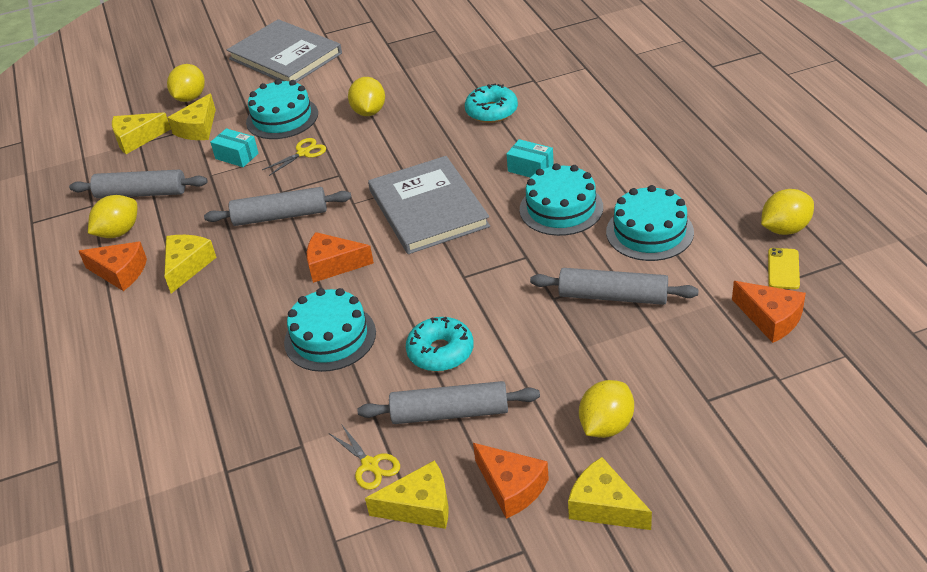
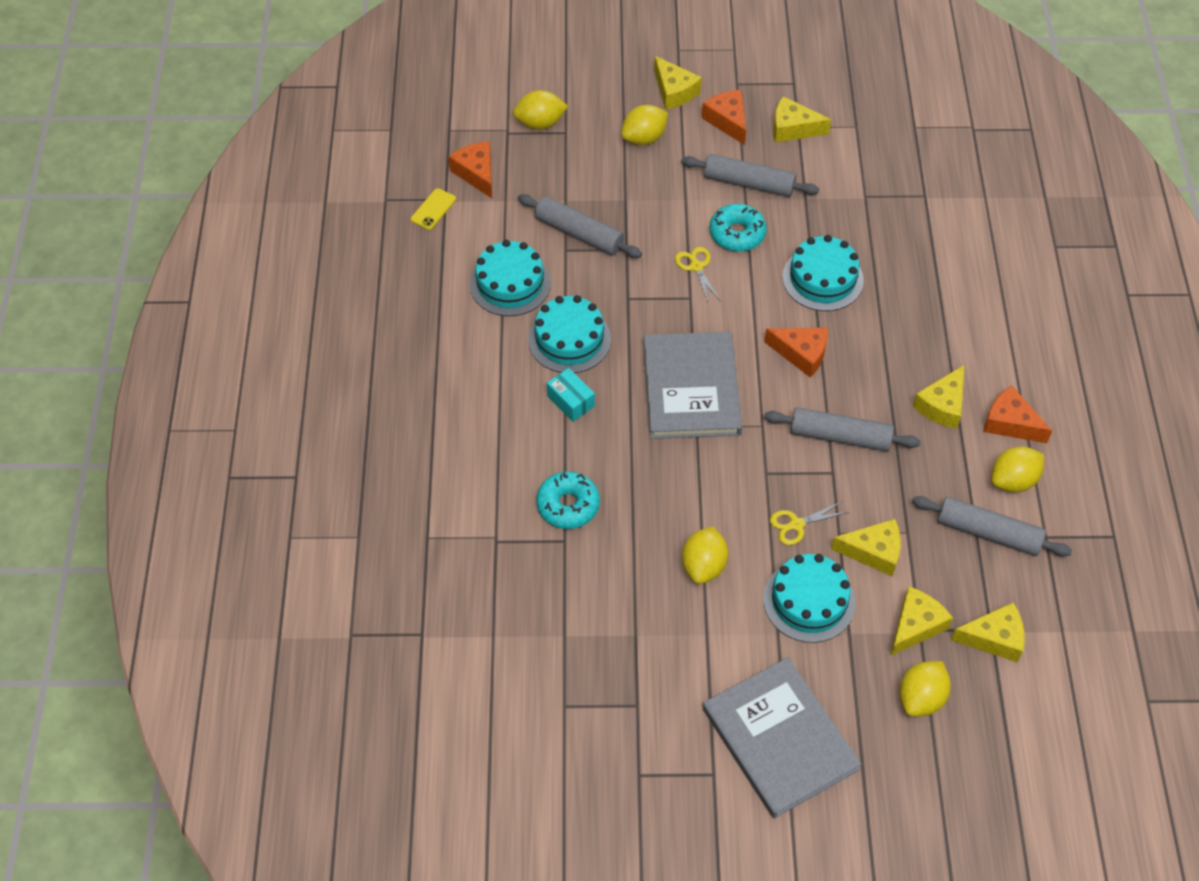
camera: 165 degrees left, 15 degrees up
turquoise box [210,128,259,167] -> yellow cheese [831,519,901,576]
yellow scissors [329,424,400,490] -> yellow scissors moved to [675,247,720,302]
yellow lemon [761,189,814,235] -> yellow lemon moved to [513,90,568,130]

